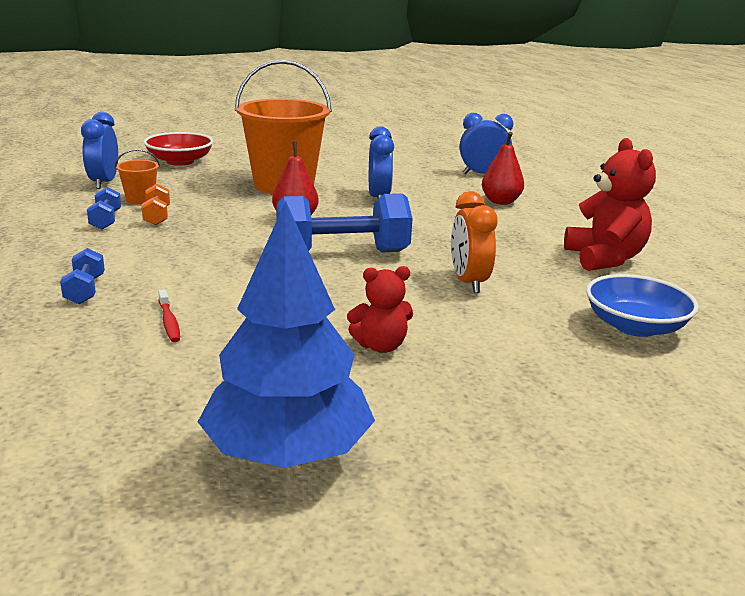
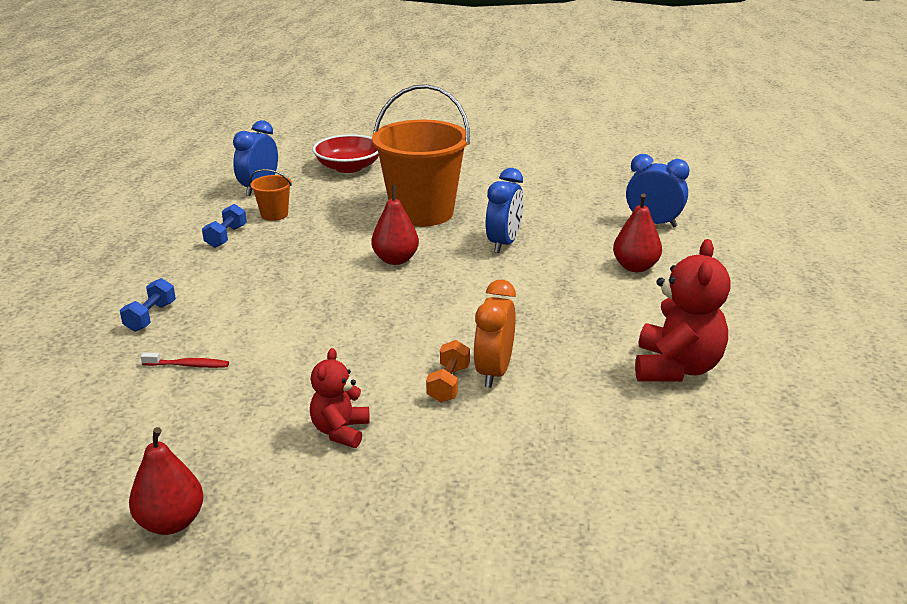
camera: 25 degrees right, 5 degrees up
orange dumbbell [142,184,170,226] -> orange dumbbell moved to [426,340,470,403]
red toothbrush [158,289,180,342] -> red toothbrush turned 90 degrees counterclockwise [141,352,229,368]
blue tree [198,201,375,468] -> red pear [129,427,204,535]
blue dumbbell [276,193,413,253] -> none
red teddy bear [347,266,413,353] -> red teddy bear turned 90 degrees clockwise [310,348,370,448]
blue bowl [586,274,699,337] -> none

